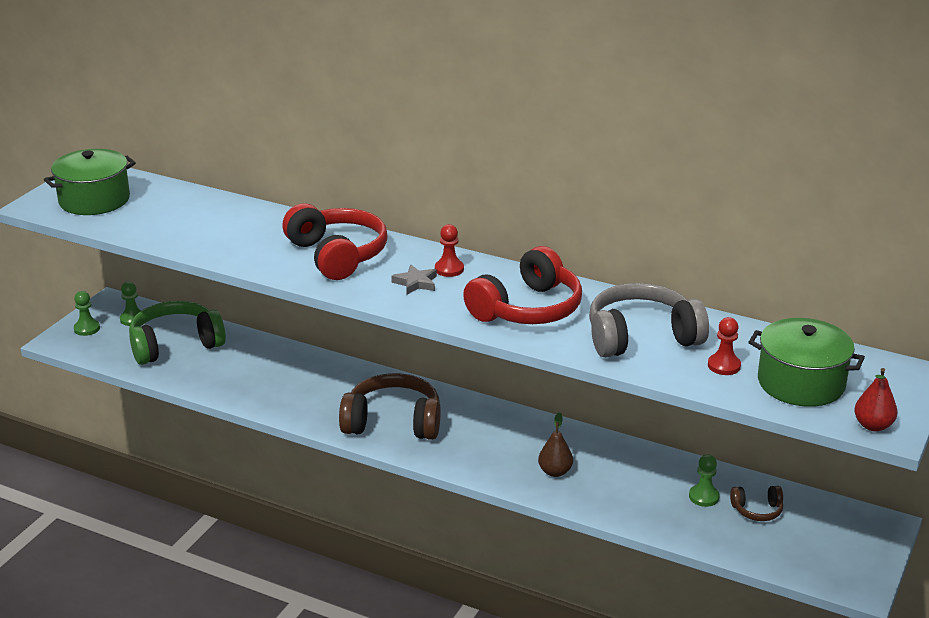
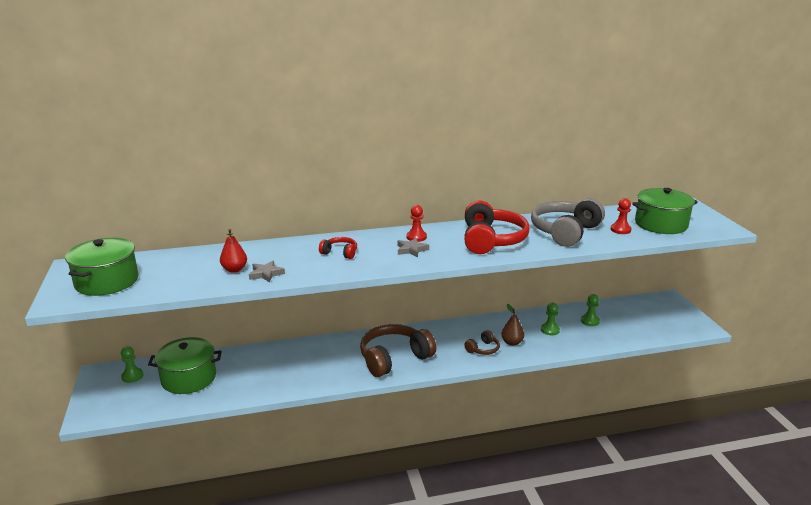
camera: 40 degrees left, 5 degrees down
green pawn [74,291,100,336] -> green pawn moved to [541,303,560,335]
green headphones [129,301,226,365] -> green pot [148,337,222,394]
red headphones [282,203,388,280] -> red headphones [319,237,357,259], size x0.47
brown headphones [730,486,783,521] -> brown headphones moved to [464,330,500,355]
red pear [854,368,897,432] -> red pear moved to [220,229,247,273]
none -> grey star [249,261,285,283]

